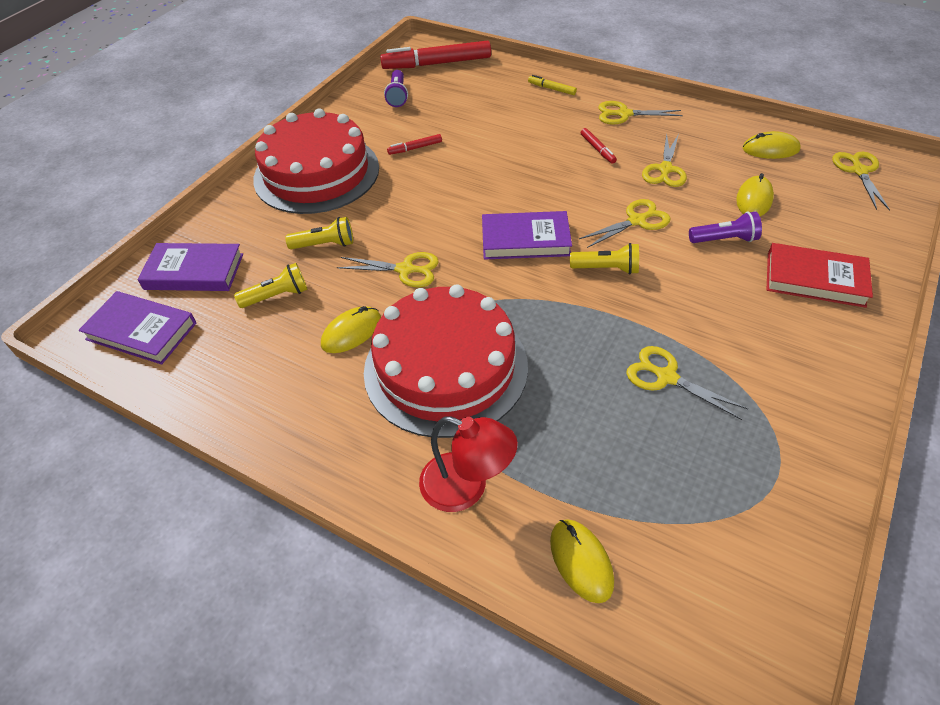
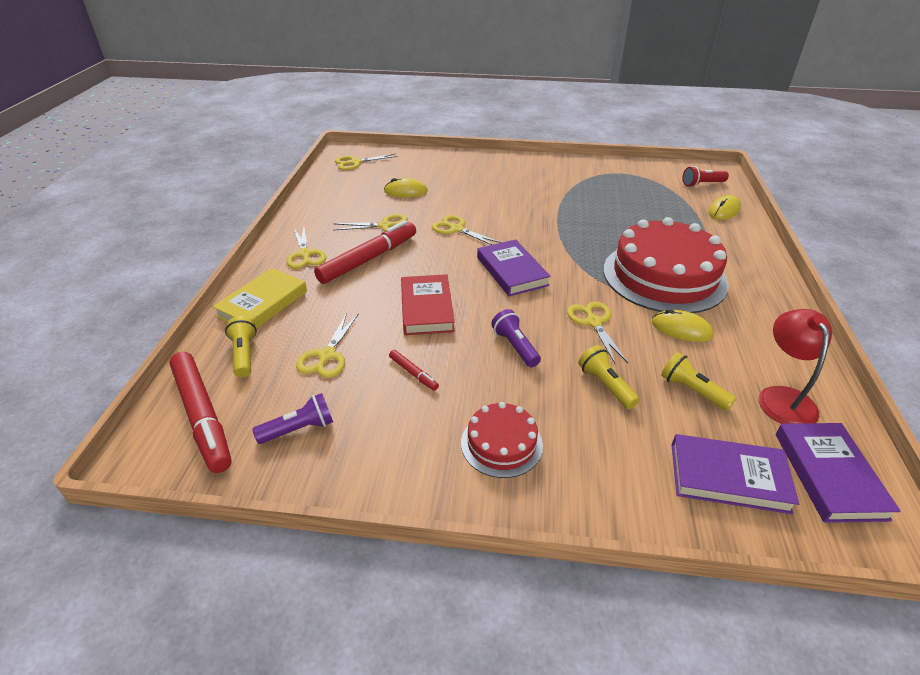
camera: 115 degrees left, 10 degrees down
purple book [138,243,243,291] -> purple book turned 60 degrees counterclockwise [672,434,799,514]
red cake [253,108,379,214] -> red cake [461,402,543,478], size x0.49
red lamp [419,416,518,512] -> red lamp moved to [759,309,832,424]
yellow marker [528,75,577,95] -> yellow book [213,268,307,329]
yellow flashlight [570,243,639,275] -> yellow flashlight moved to [225,316,257,377]
red marker [581,128,617,164] -> red marker [314,220,416,284], size x2.25
yellow scissors [626,346,748,420] -> yellow scissors moved to [296,313,359,378]
purple flashlight [689,212,762,243] -> purple flashlight moved to [491,309,541,367]
yellow mouse [742,131,801,159] -> none
red book [766,243,873,308] -> red book moved to [401,274,455,335]
none -> red flashlight [682,166,729,187]

